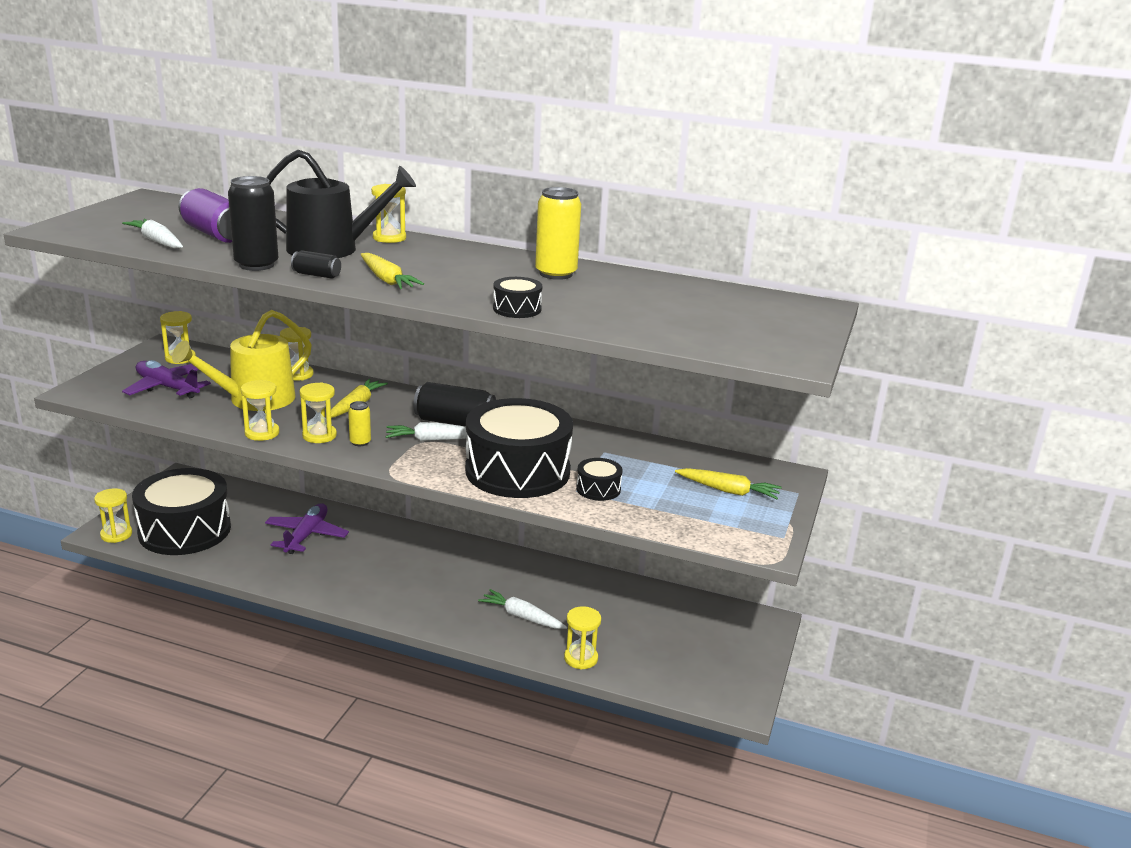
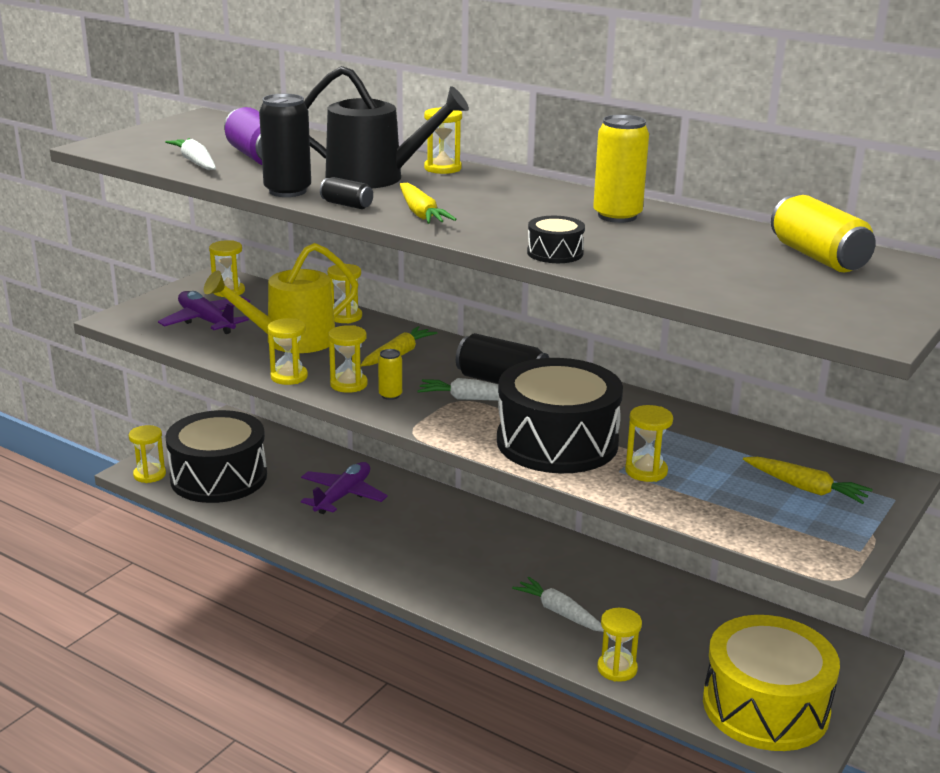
camera: 15 degrees right, 0 degrees up
black drum [576,458,623,501] -> yellow hourglass [625,405,673,482]
none -> yellow drum [703,615,840,751]
none -> yellow can [771,195,876,273]

